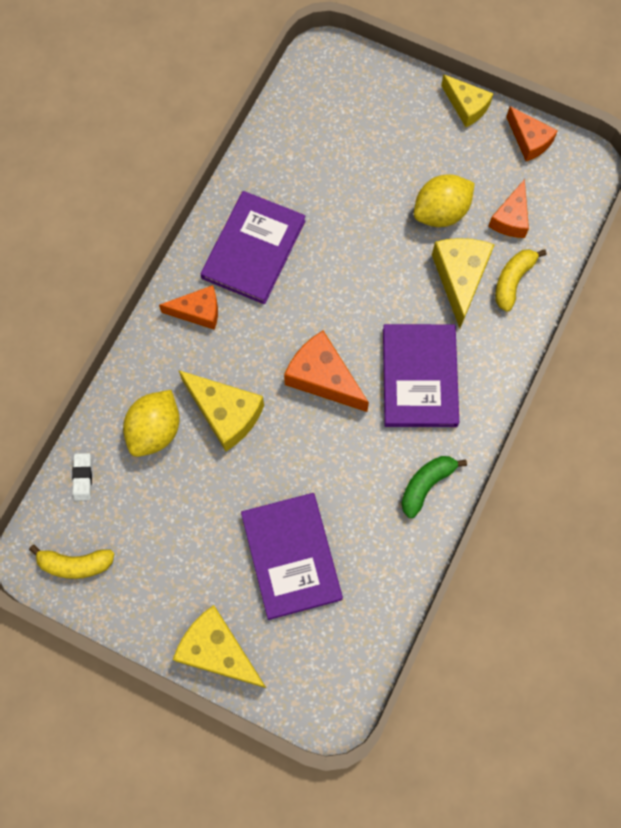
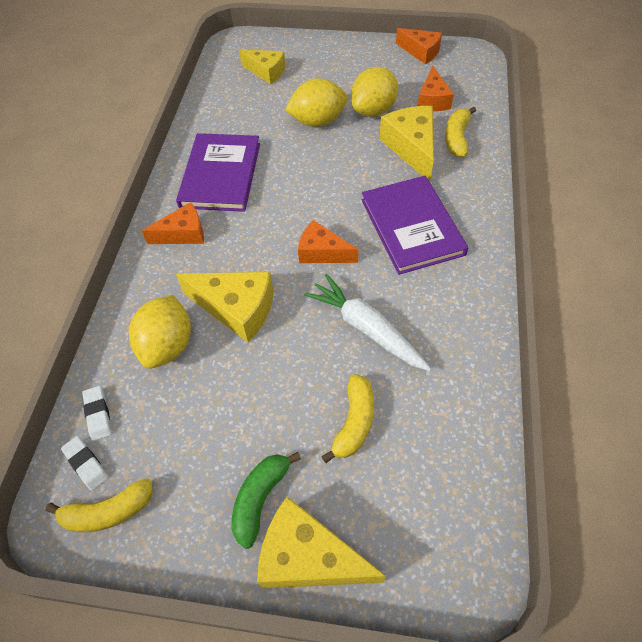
camera: 15 degrees left, 15 degrees down
purple book [241,493,343,620] -> yellow banana [322,374,374,463]
orange cheese [284,331,369,412] -> orange cheese [298,220,358,263], size x0.67
green banana [401,456,467,518] -> green banana moved to [231,452,301,549]
yellow cheese [441,74,493,127] -> yellow cheese moved to [239,50,286,85]
none -> white eraser [61,436,109,491]
none -> yellow lemon [285,78,348,127]
none -> white carrot [304,274,431,371]

